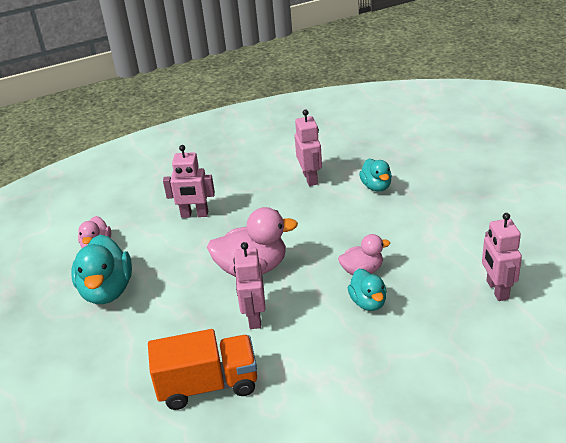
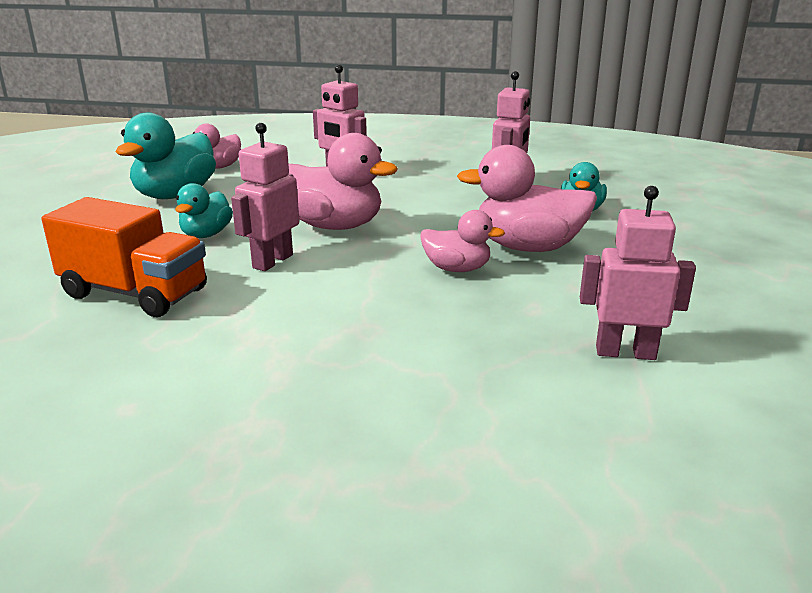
camera: 30 degrees right, 10 degrees down
turquoise duck [348,269,387,311] -> turquoise duck moved to [175,183,233,238]
pink robot [482,213,522,301] -> pink robot turned 75 degrees clockwise [580,186,696,360]
none -> pink duck [457,145,597,252]

